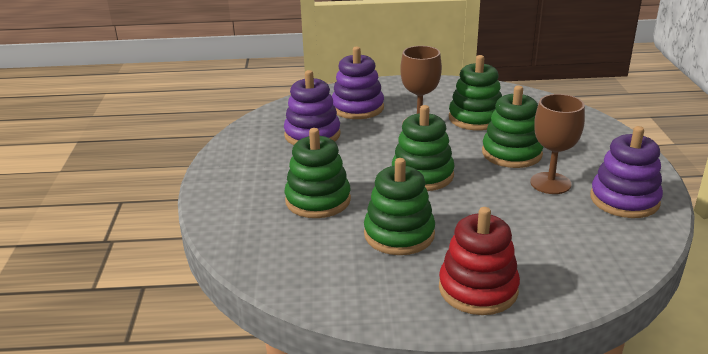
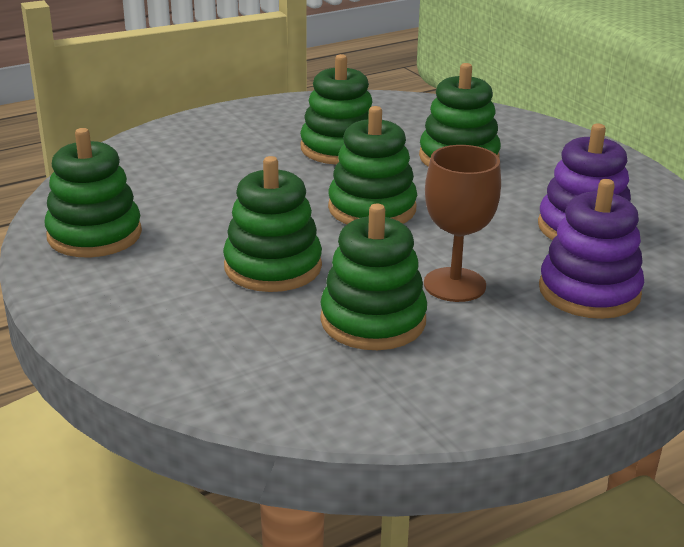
camera: 150 degrees right, 0 degrees up
red stacking toy [439,207,520,315] -> none
brown goblet [530,94,585,194] -> none
purple stacking toy [590,126,663,218] -> green stacking toy [44,128,142,257]

